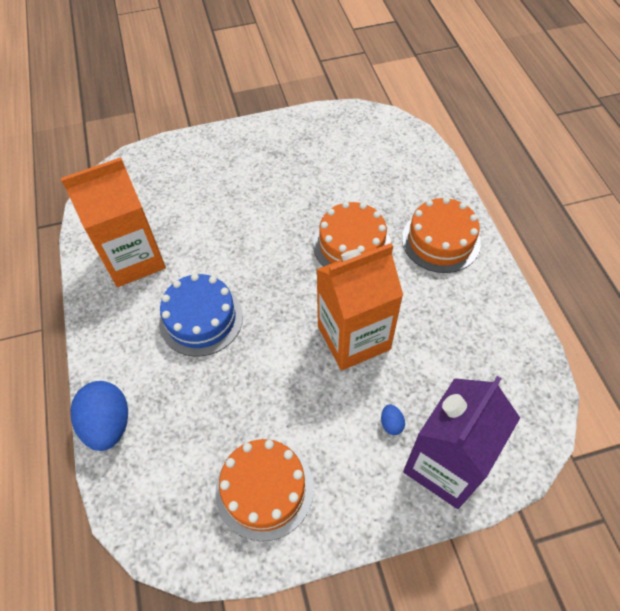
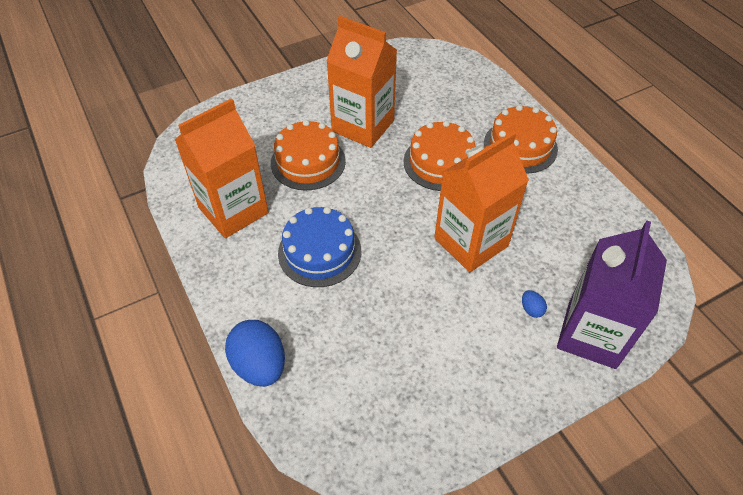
camera: 15 degrees left, 5 degrees down
orange cake [216,439,314,541] -> orange cake moved to [271,120,346,190]
none -> orange carton [326,16,397,148]

